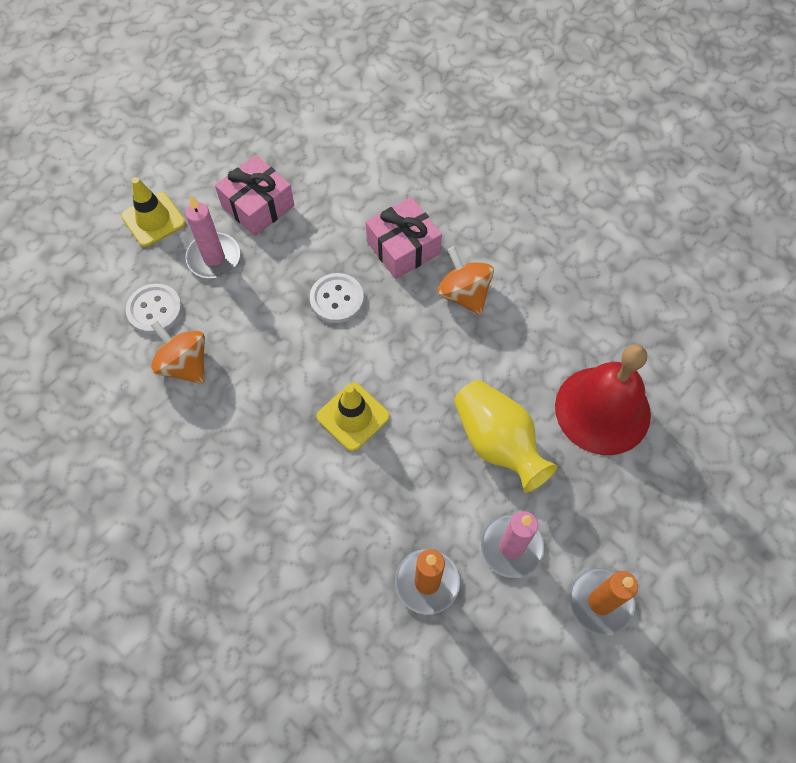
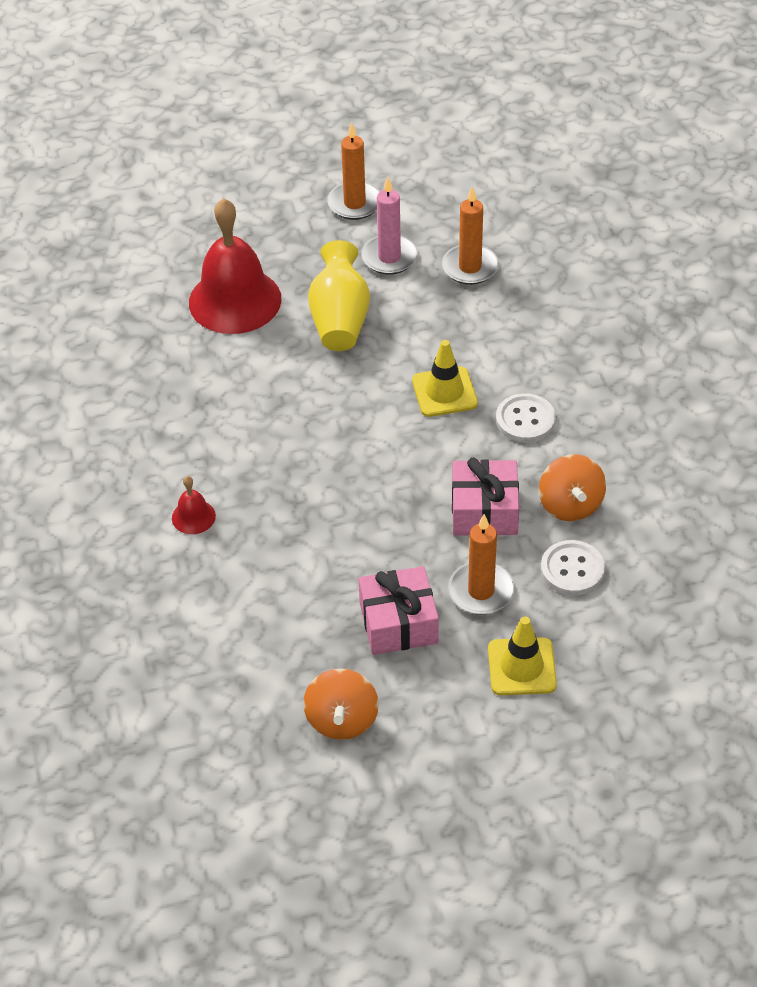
camera: 145 degrees left, 15 degrees down
pink candle [185,195,240,278] -> orange candle [448,514,515,615]
white button [310,273,364,323] -> white button moved to [496,393,555,443]
pink gift [366,197,442,279] -> pink gift moved to [452,458,520,535]
orange spinning top [438,246,494,315] -> orange spinning top moved to [303,669,379,740]
none -> red bell [172,476,216,534]

